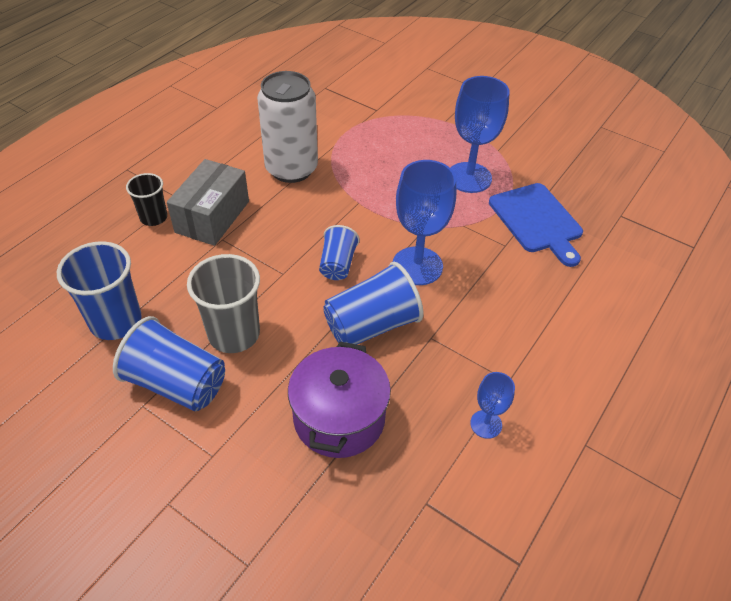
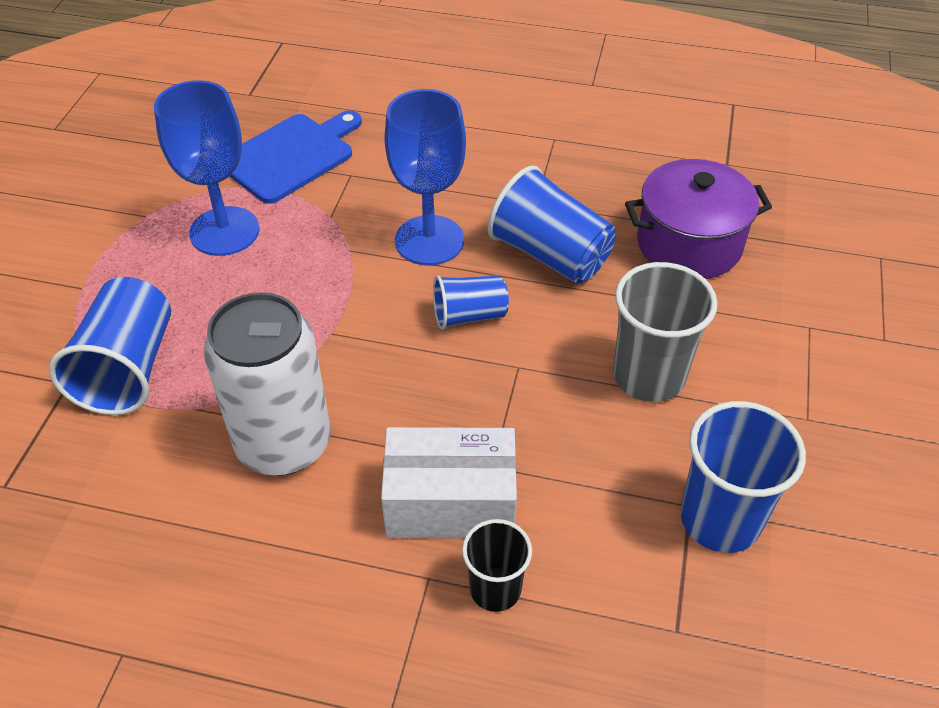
camera: 110 degrees left, 0 degrees up
blue cup [113,316,225,411] -> blue cup moved to [49,277,171,415]
grey box [167,159,249,246] -> white box [381,427,517,538]
blue goblet [470,372,515,439] -> none

